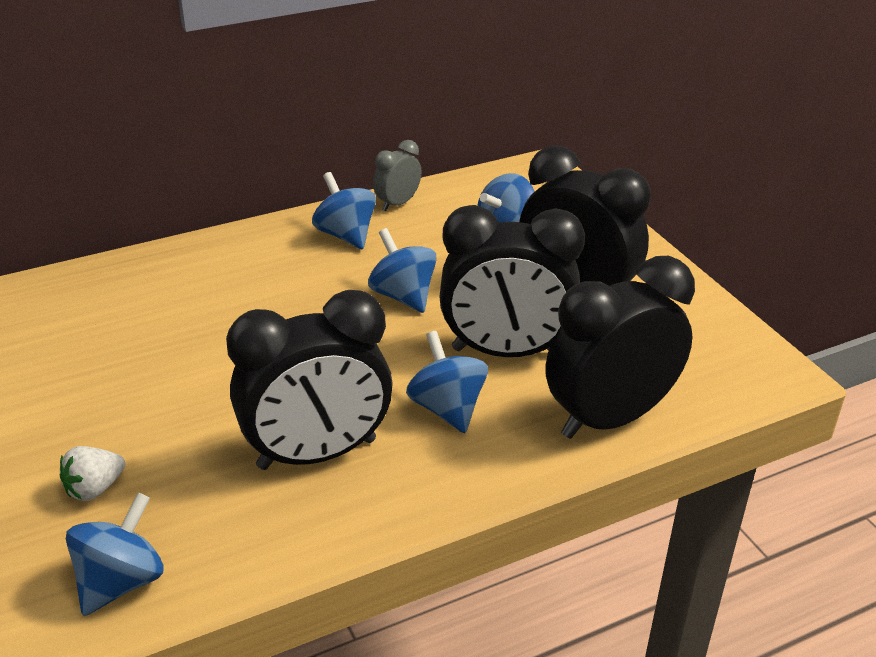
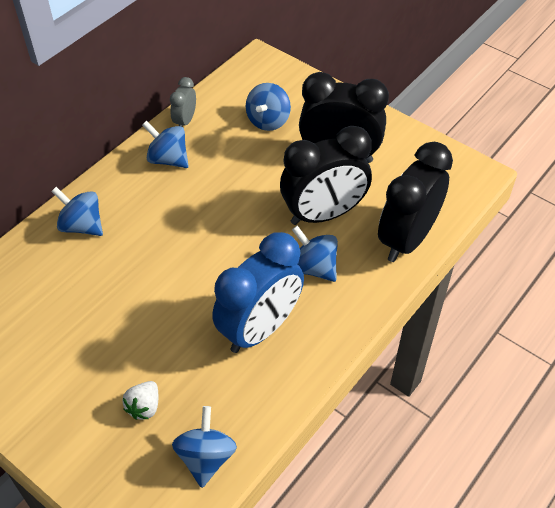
camera: 25 degrees left, 15 degrees up
black clock [226,290,393,470] -> blue clock [212,232,304,353]
blue spinning top [368,228,437,313] -> blue spinning top moved to [51,187,103,236]

